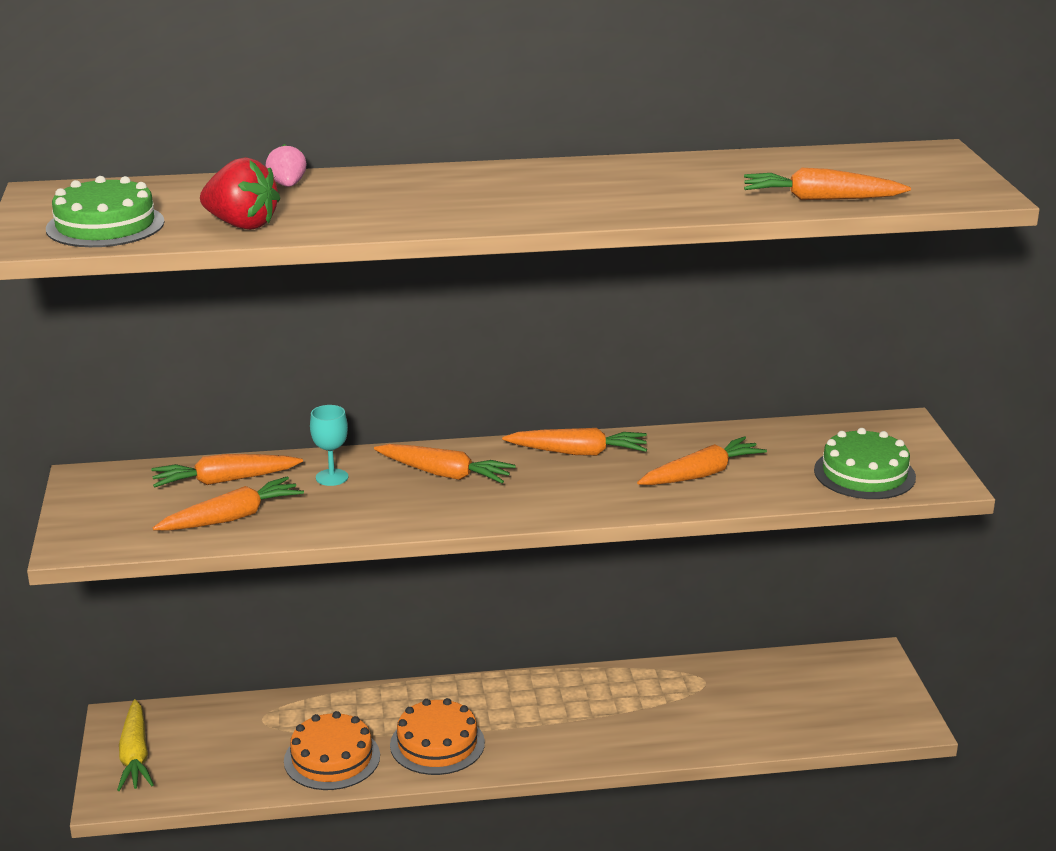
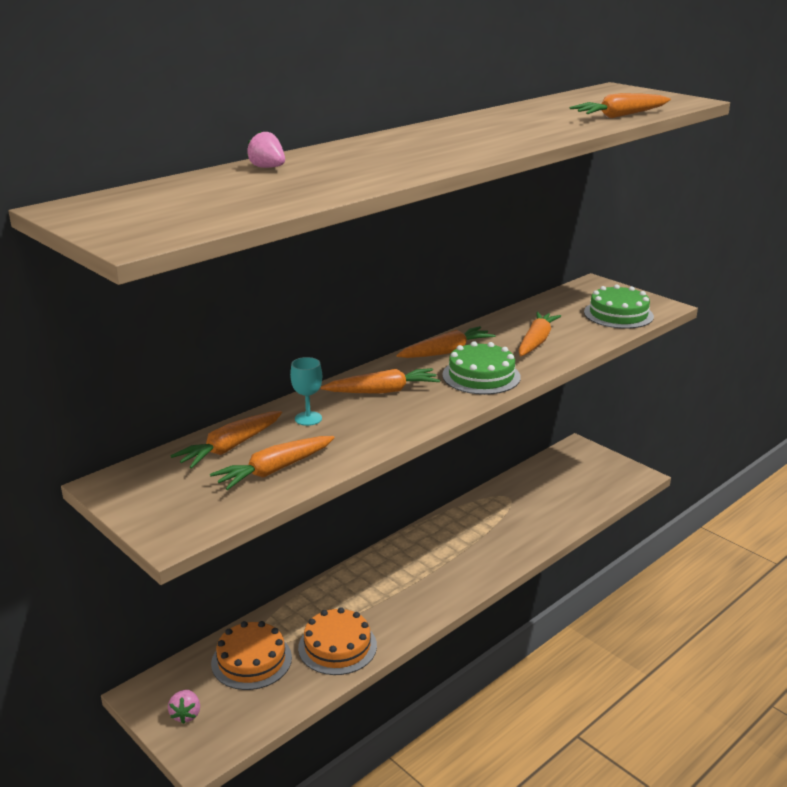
camera: 35 degrees left, 0 degrees up
green cake [46,176,165,247] -> green cake moved to [442,341,521,395]
yellow carrot [117,699,154,791] -> pink strawberry [168,690,200,724]
orange carrot [153,477,304,531] -> orange carrot turned 150 degrees counterclockwise [210,436,335,490]
red strawberry [200,157,280,230] -> none
orange cake [390,698,485,775] -> orange cake moved to [211,621,292,690]

